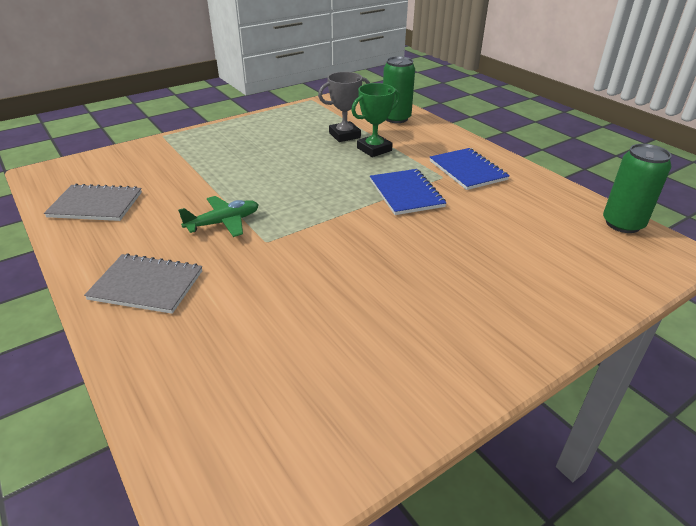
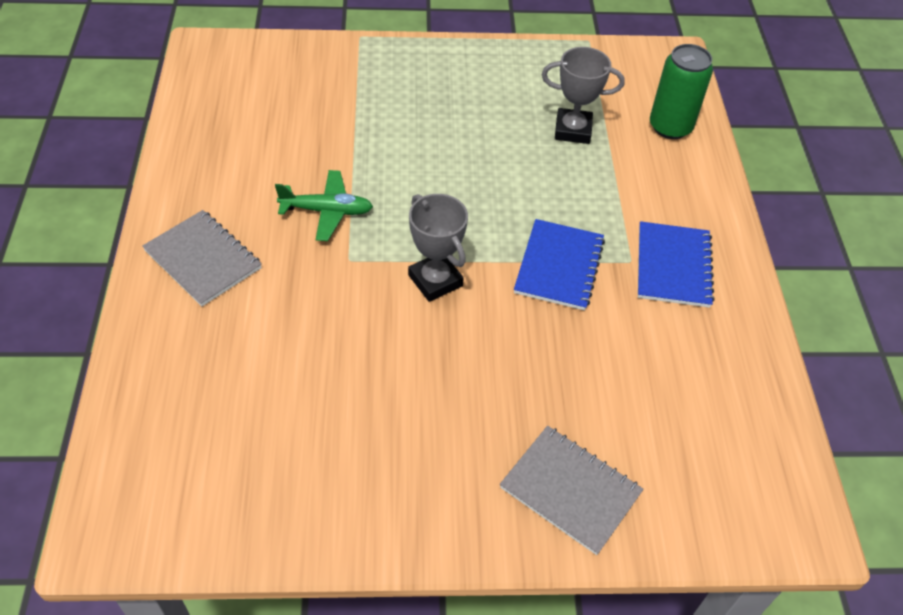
camera: 30 degrees right, 15 degrees up
grey notebook [44,184,142,221] -> grey notebook moved to [500,426,644,555]
green trophy [351,83,400,157] -> none
green can [603,144,672,233] -> none
none -> grey trophy [408,194,468,302]

